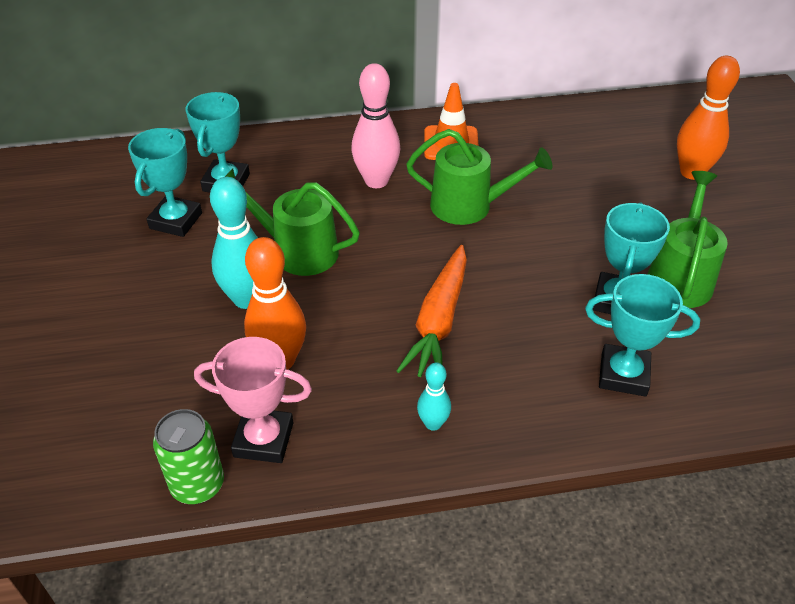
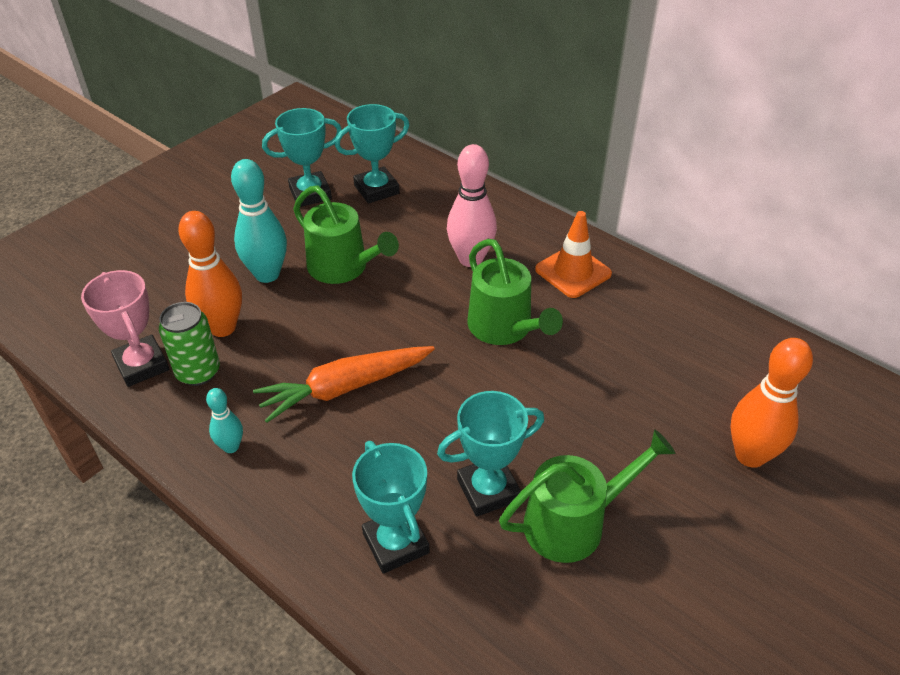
camera: 50 degrees right, 0 degrees up
green can [153,409,224,504] -> green can moved to [159,302,220,386]
green watering can [225,169,360,276] -> green watering can turned 150 degrees clockwise [293,185,399,284]

